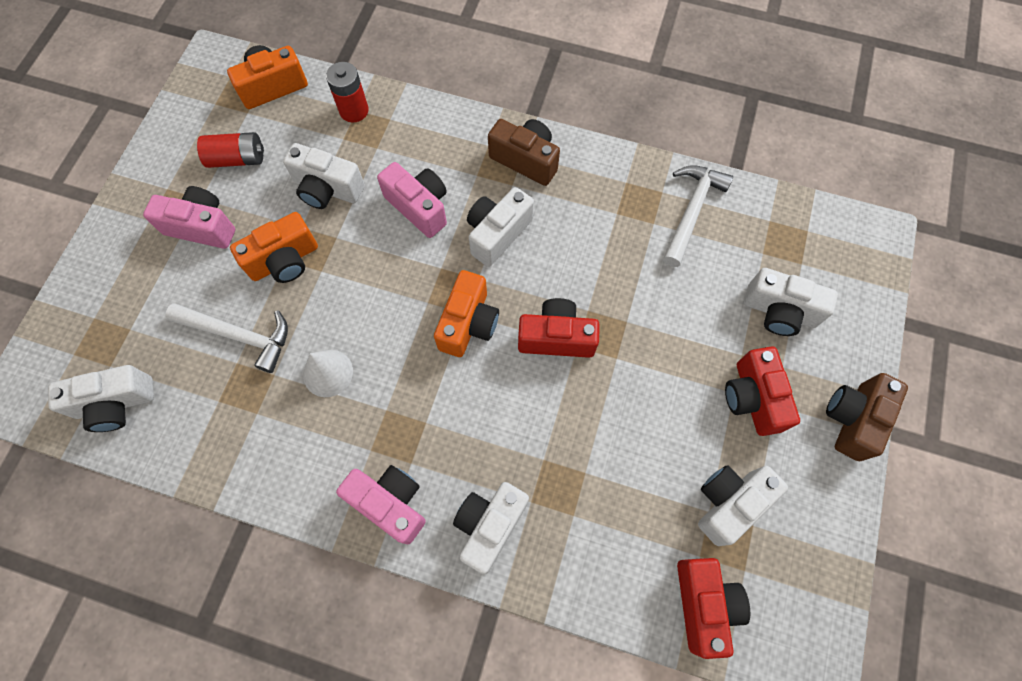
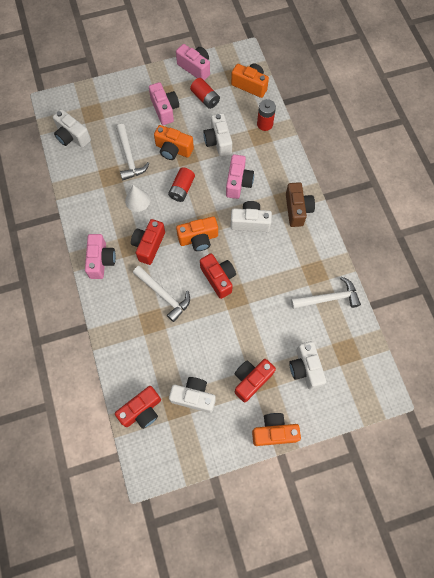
camera: 55 degrees right, 0 degrees up
white camera [453,482,529,574] -> none
brown camera [826,373,908,461] -> orange camera [252,413,301,446]
none -> red camera [131,219,165,265]
none -> white hammer [133,266,190,322]
none -> red battery [168,168,195,202]
none -> pink camera [176,44,210,80]

